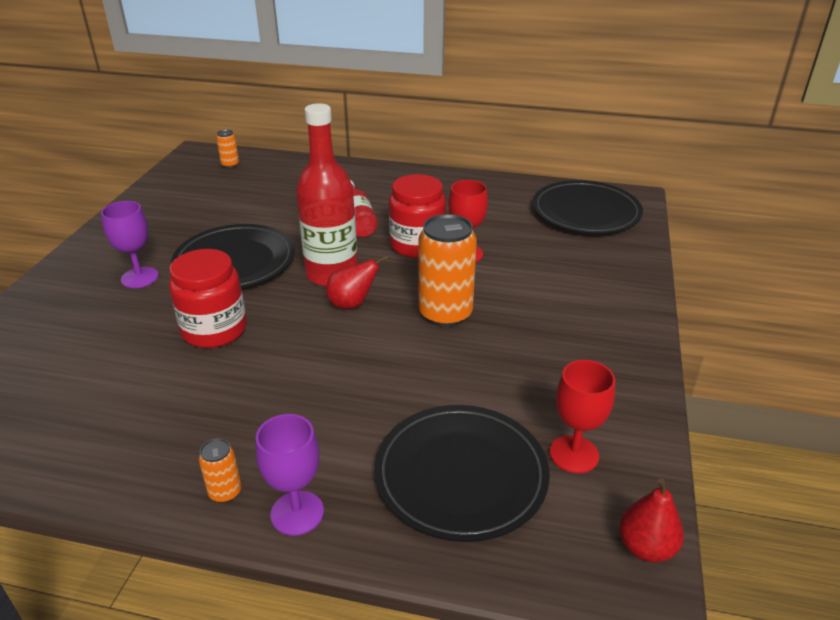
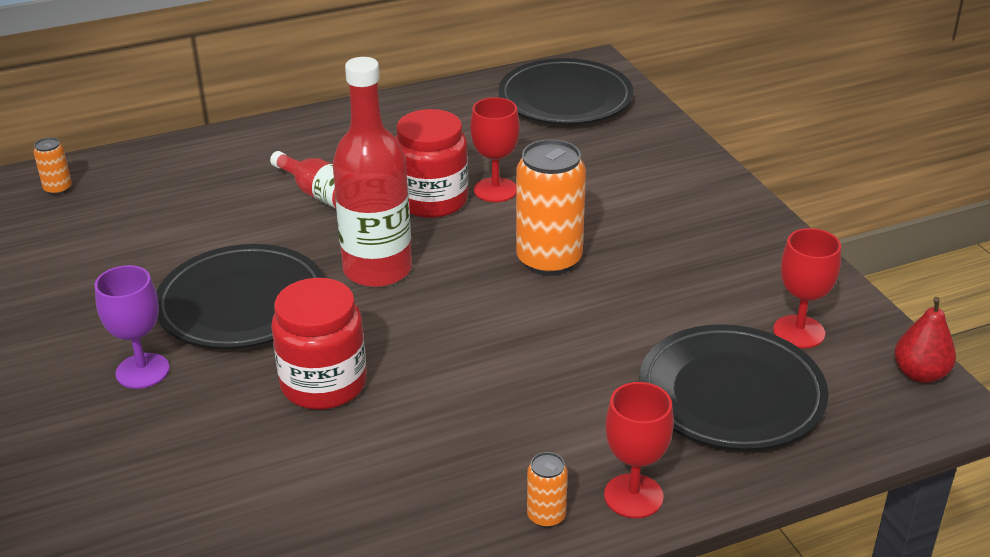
camera: 35 degrees left, 0 degrees up
purple goblet [256,414,324,536] -> red goblet [604,382,674,518]
red pear [326,255,388,309] -> none

